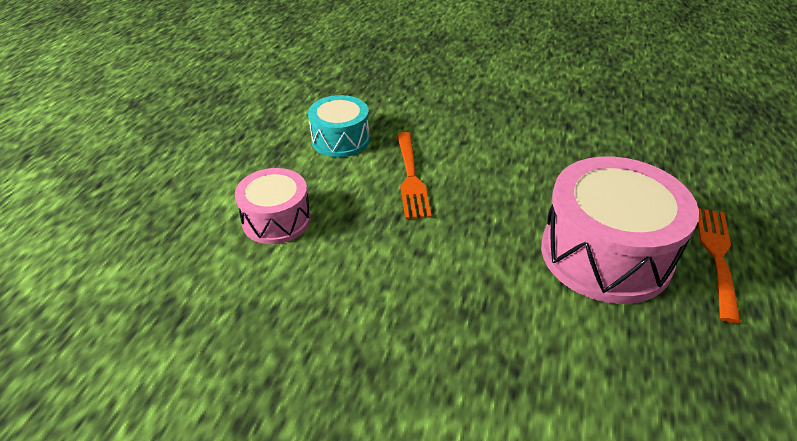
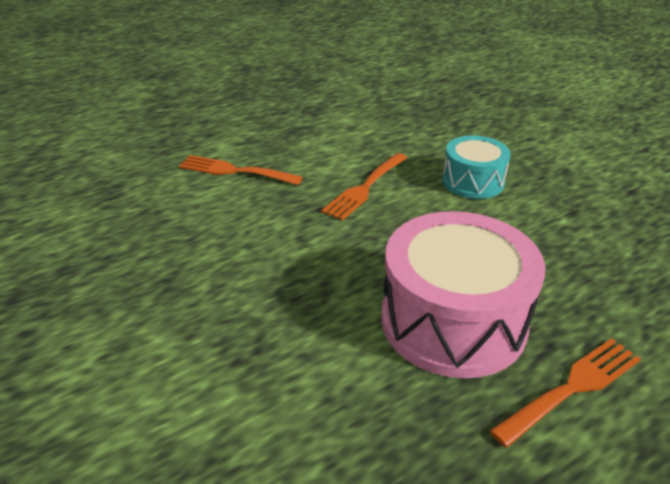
camera: 40 degrees right, 5 degrees down
pink drum [235,168,311,244] -> orange fork [179,155,303,185]
turquoise drum [308,95,370,157] -> turquoise drum moved to [442,136,511,199]

